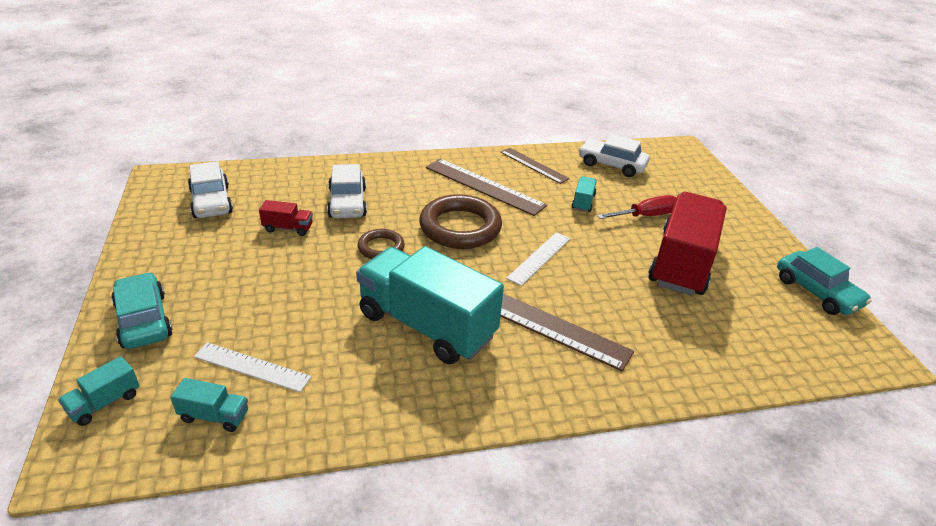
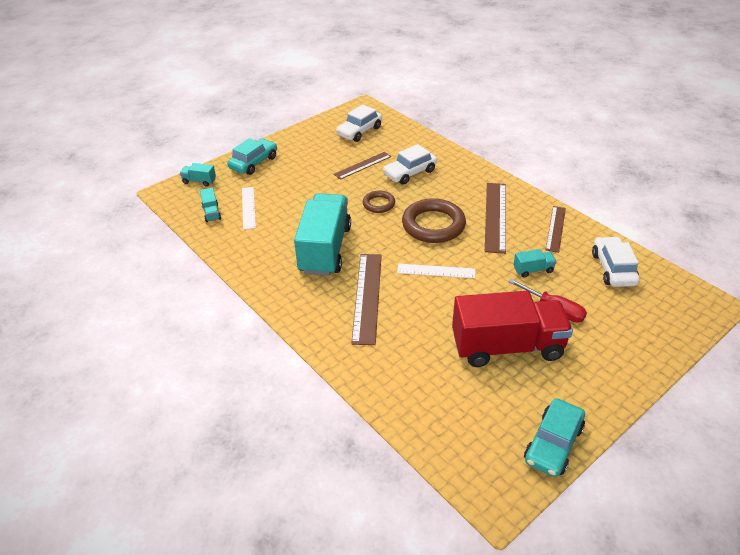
camera: 65 degrees right, 5 degrees up
red truck [259,200,313,236] -> brown ruler [334,152,391,180]

